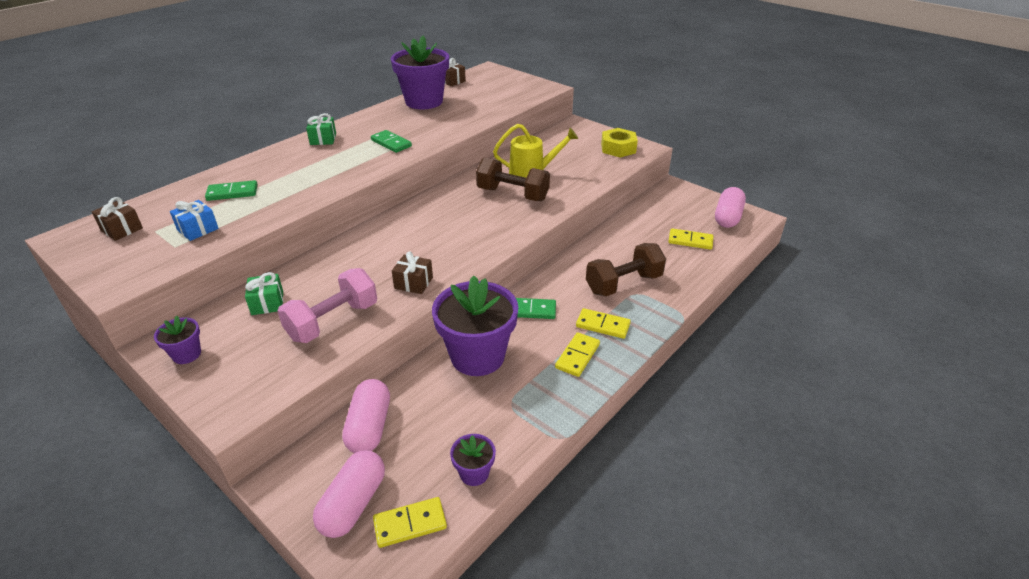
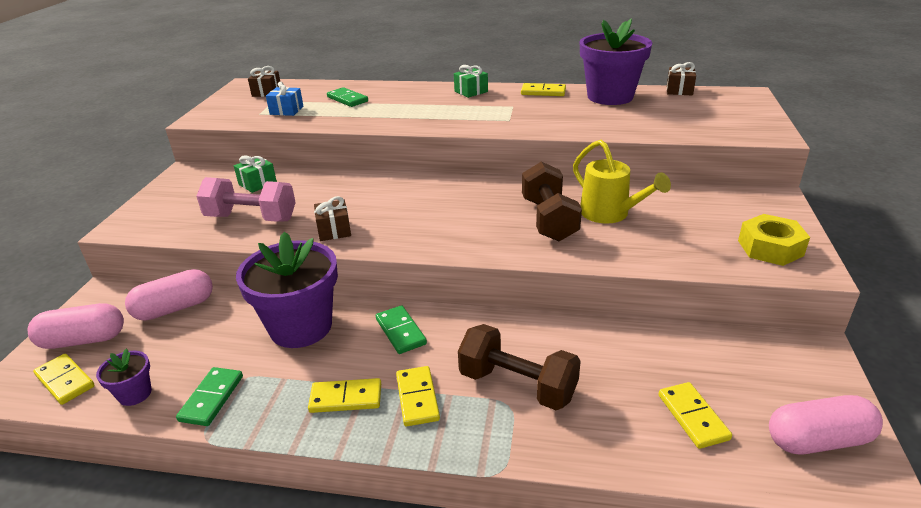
camera: 60 degrees right, 5 degrees down
purple flower pot [154,316,201,364] -> none
green domino [371,130,412,153] -> green domino moved to [176,367,243,426]
none -> yellow domino [521,83,566,96]

